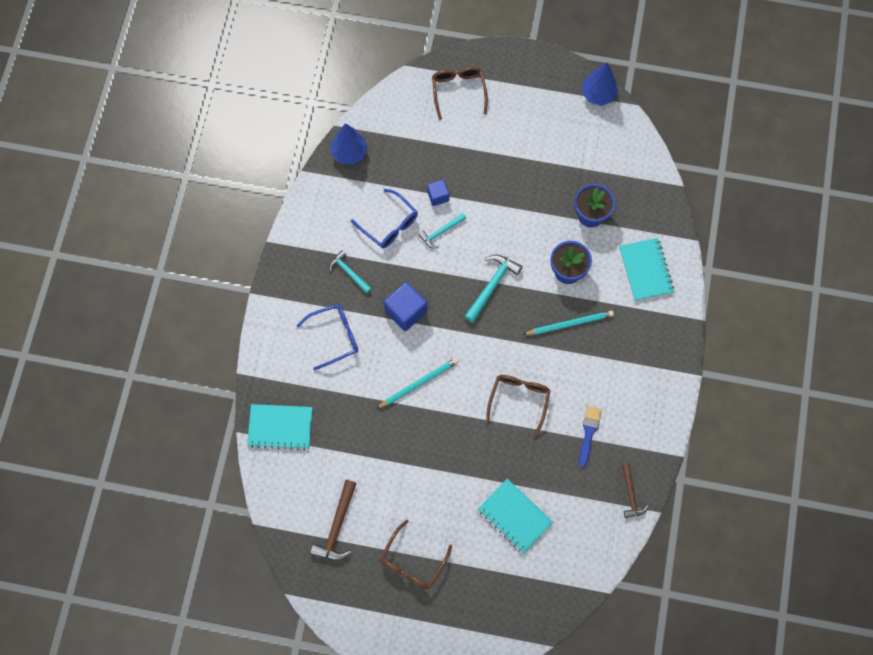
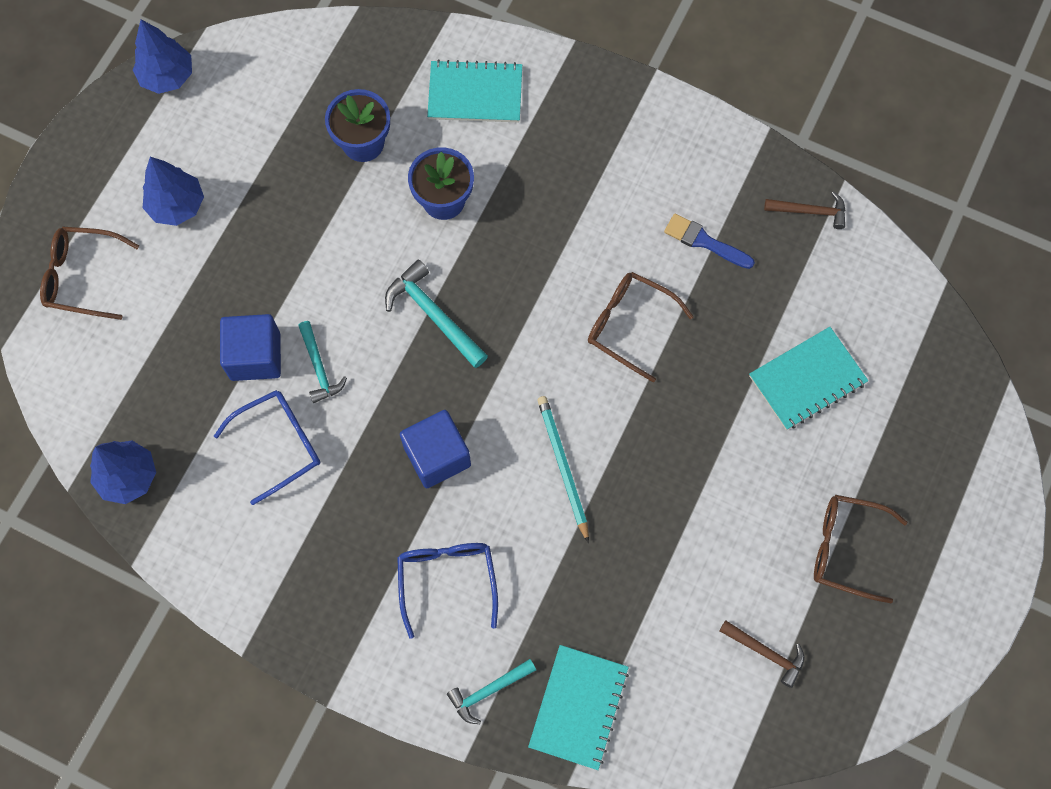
camera: 75 degrees left, 0 degrees up
brown hammer [310,480,357,561] -> brown hammer [719,620,805,688], size x0.66
turquoise hammer [329,250,372,293] -> turquoise hammer moved to [447,659,536,724]
brown glasses [380,520,452,589] -> brown glasses turned 150 degrees clockwise [814,495,907,603]
blue cube [427,179,449,206] -> blue cube [220,314,281,381], size x1.70
turquoise pencil [523,311,614,335] -> none
none -> blue tree [143,157,204,226]

